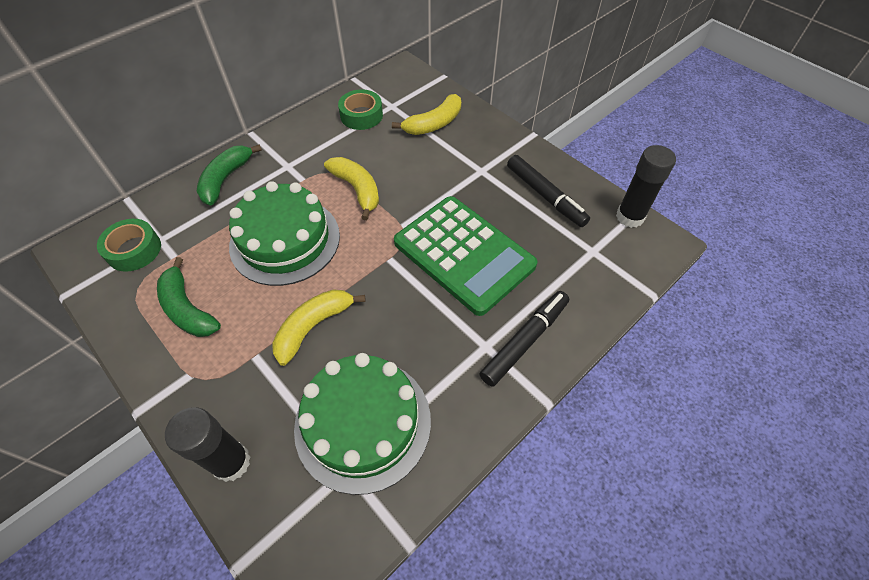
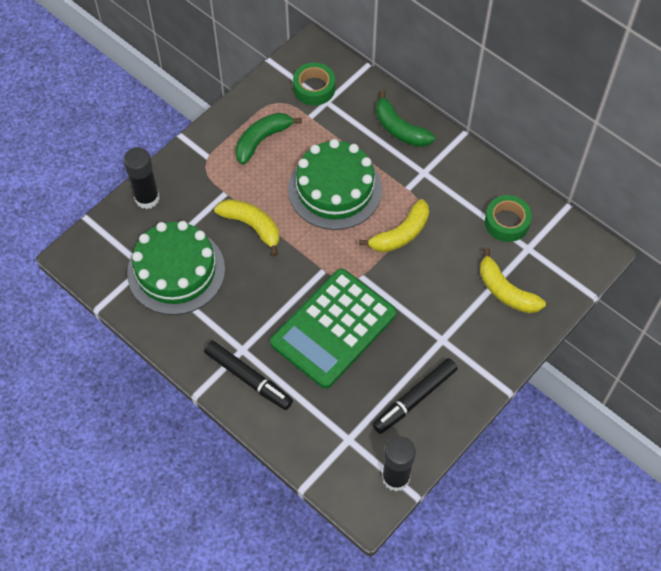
camera: 85 degrees right, 5 degrees up
green banana [196,145,262,205] -> green banana turned 150 degrees counterclockwise [376,90,435,147]

